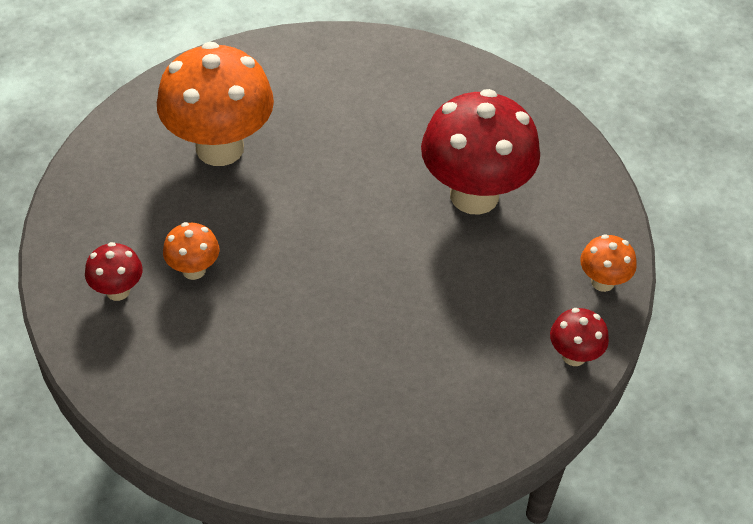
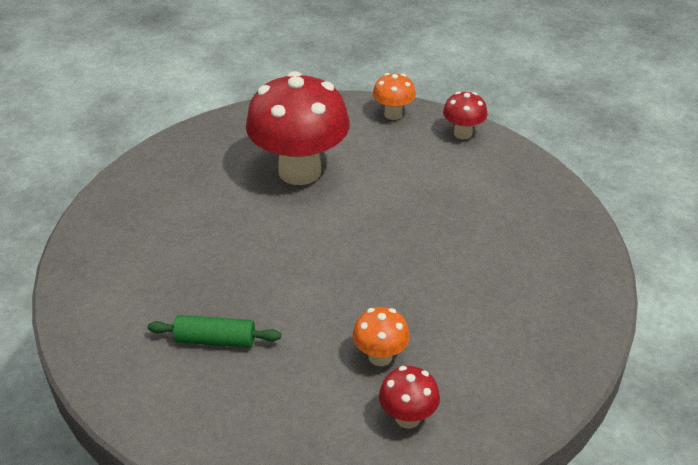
camera: 85 degrees left, 10 degrees down
orange mushroom [157,42,274,166] -> green rolling pin [148,315,281,348]

